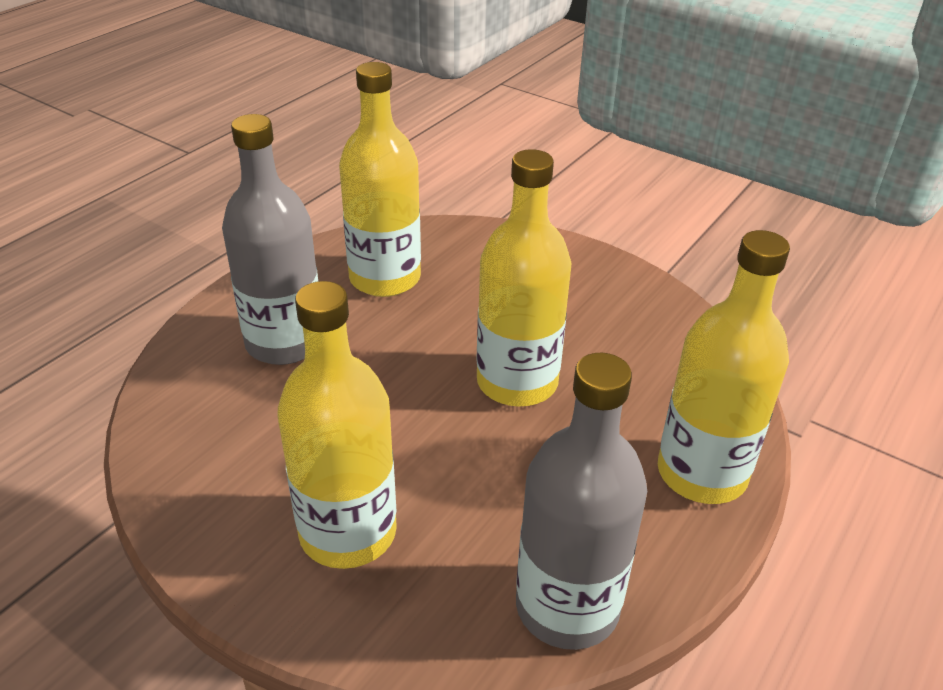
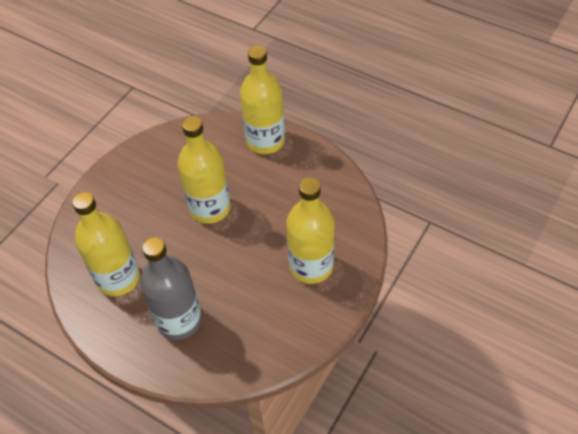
camera: 90 degrees left, 15 degrees up
grey bottle [516,353,647,650] -> none

